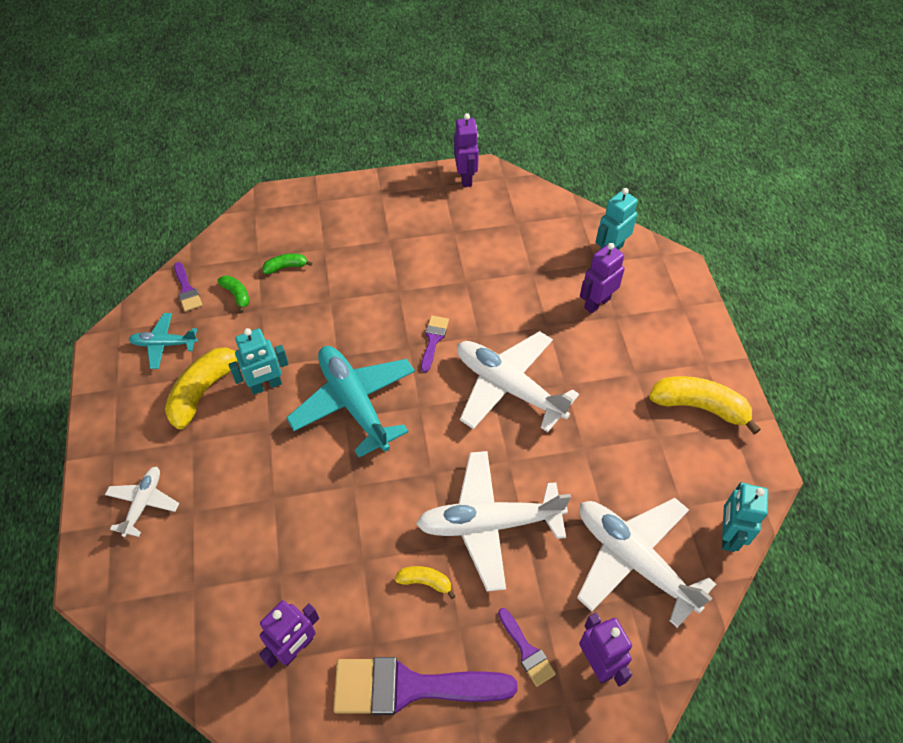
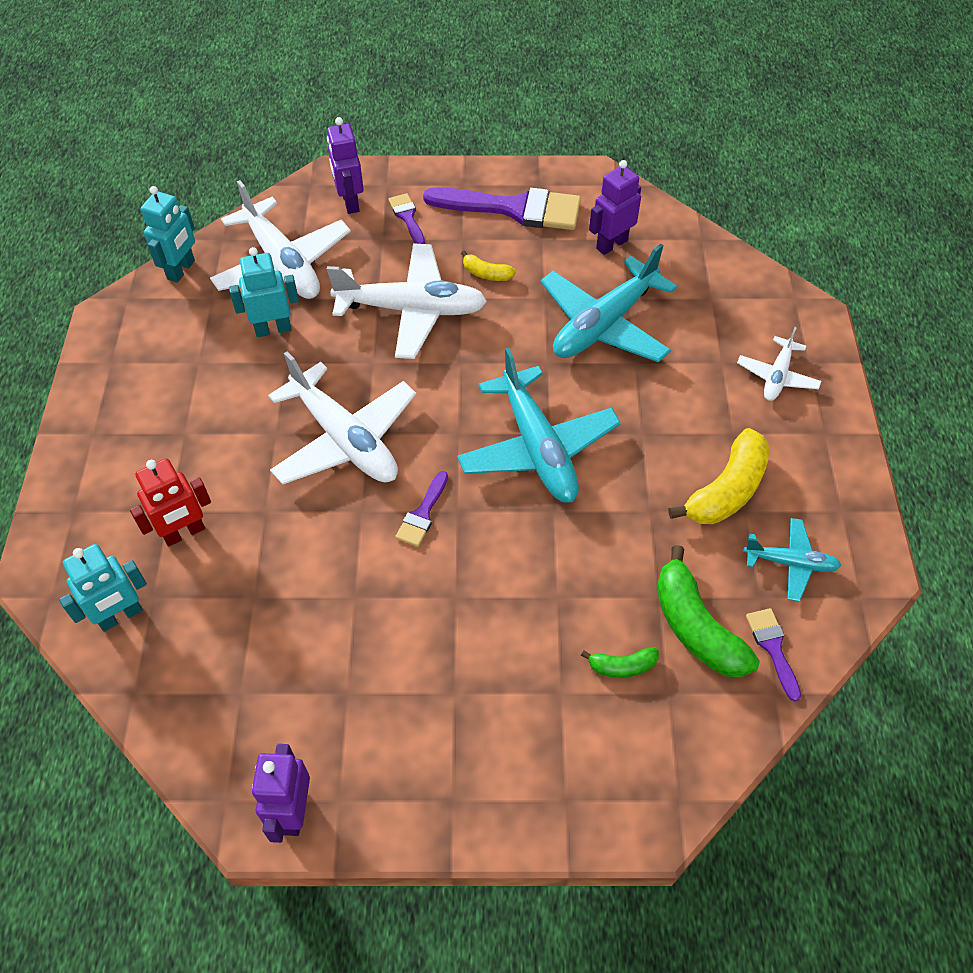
camera: 170 degrees left, 0 degrees up
green banana [217,275,250,313] -> green banana [656,545,760,677], size x1.98
turquoise robot [228,328,288,395] -> turquoise robot moved to [229,247,299,337]
purple robot [580,243,625,314] -> red robot [130,458,211,547]
yellow banana [649,376,761,435] -> none
none -> turquoise plane [540,243,677,363]

